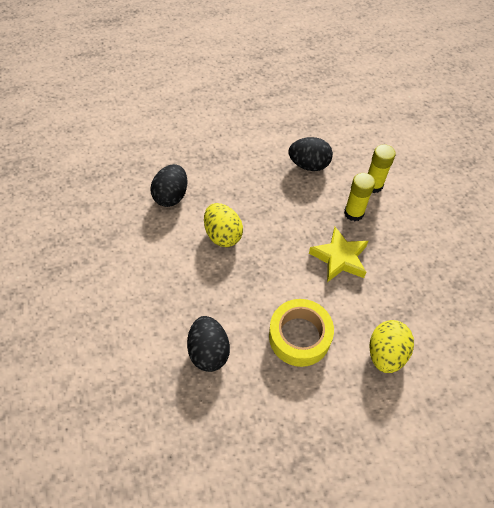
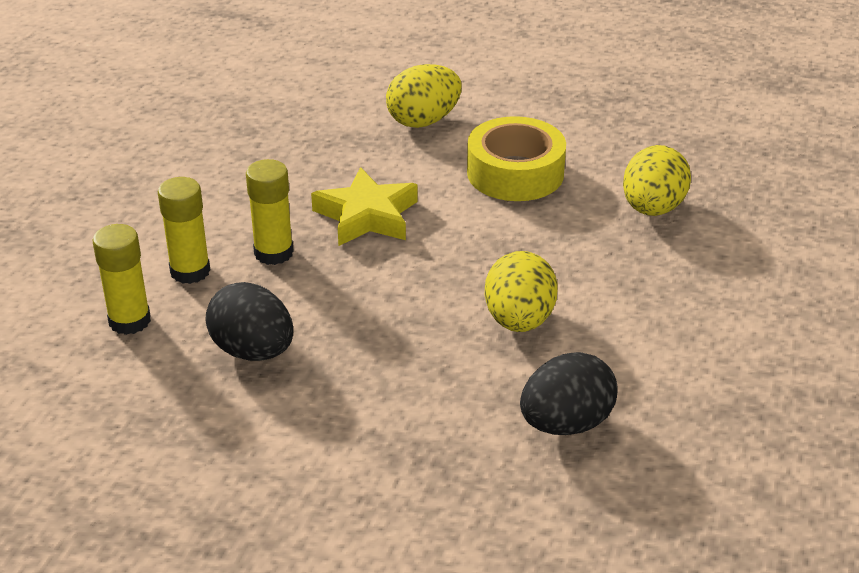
camera: 145 degrees left, 20 degrees down
black egg [187,316,230,372] -> yellow egg [623,145,691,216]
none -> yellow glue stick [93,224,151,335]

